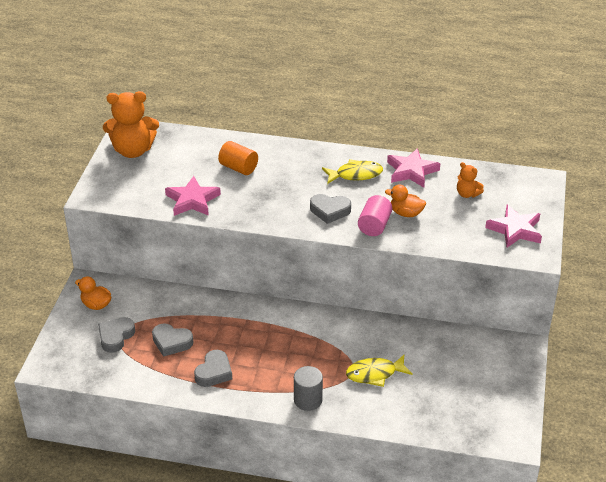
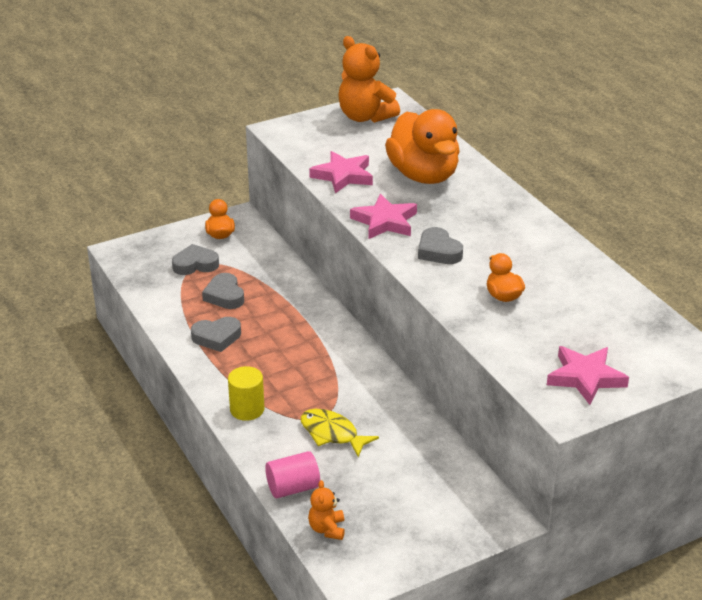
camera: 50 degrees right, 5 degrees down
orange cylinder [218,141,258,175] -> orange duck [385,109,460,184]
grey cylinder [294,366,323,411] -> yellow cylinder [228,366,265,421]
yellow fish [322,159,383,184] -> none
pink cylinder [358,195,392,236] -> pink cylinder moved to [265,451,320,498]
pink star [387,149,440,187] -> pink star moved to [350,194,417,239]
orange teddy bear [457,162,484,198] -> orange teddy bear moved to [308,480,345,540]

